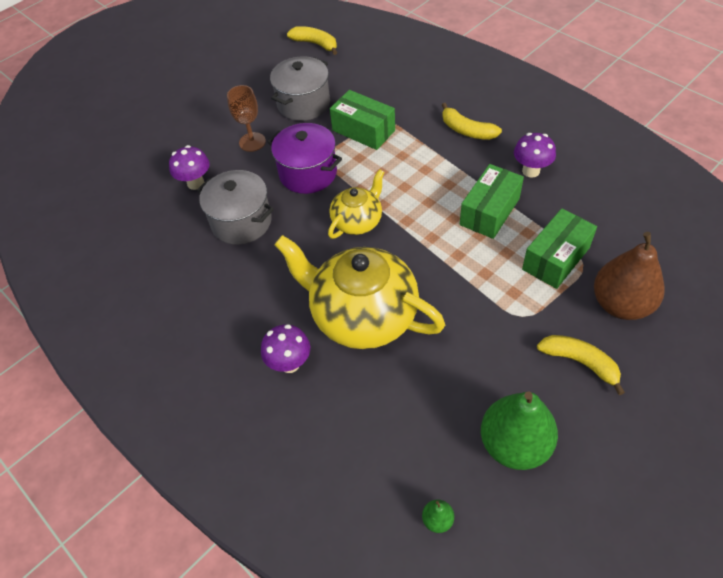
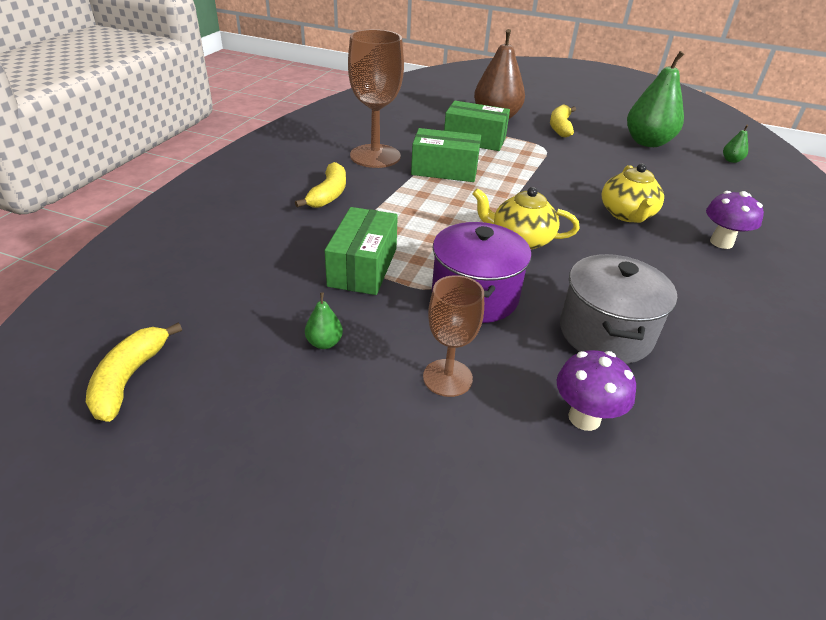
camera: 120 degrees left, 15 degrees down
grey pot [270,56,330,121] -> green pear [305,292,343,349]
yellow teapot [275,235,445,349] -> yellow teapot [602,163,664,223], size x0.54
purple mushroom [514,133,556,178] -> brown goblet [348,29,404,168]

